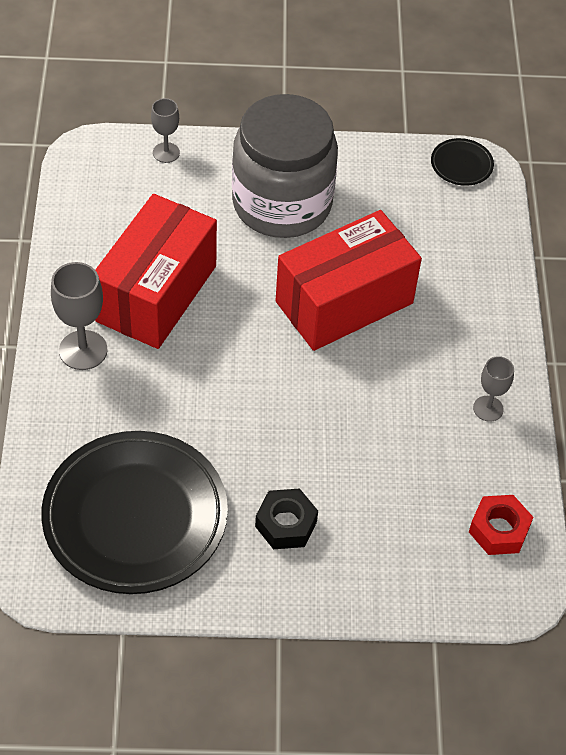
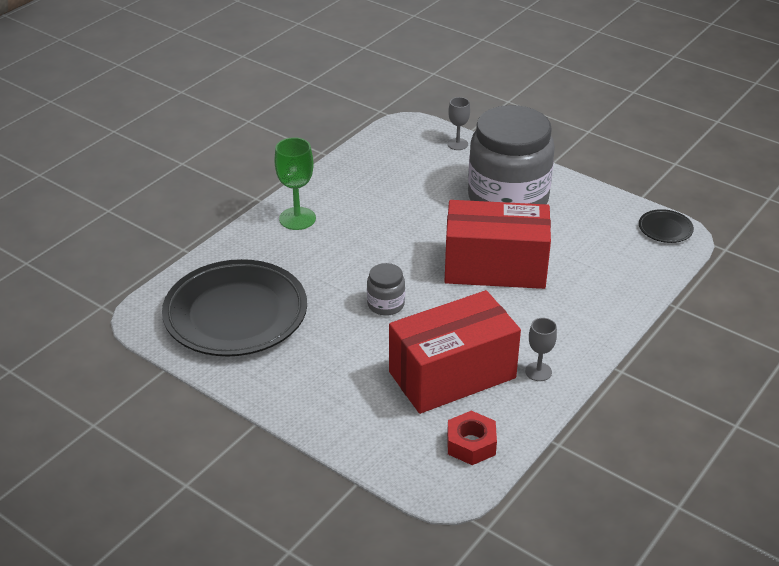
camera: 40 degrees right, 15 degrees down
grey goblet [51,262,108,370] -> green goblet [274,137,316,230]
red box [95,194,217,349] -> red box moved to [389,290,521,414]
black nut [255,488,318,549] -> none
none -> grey jar [367,263,405,316]

